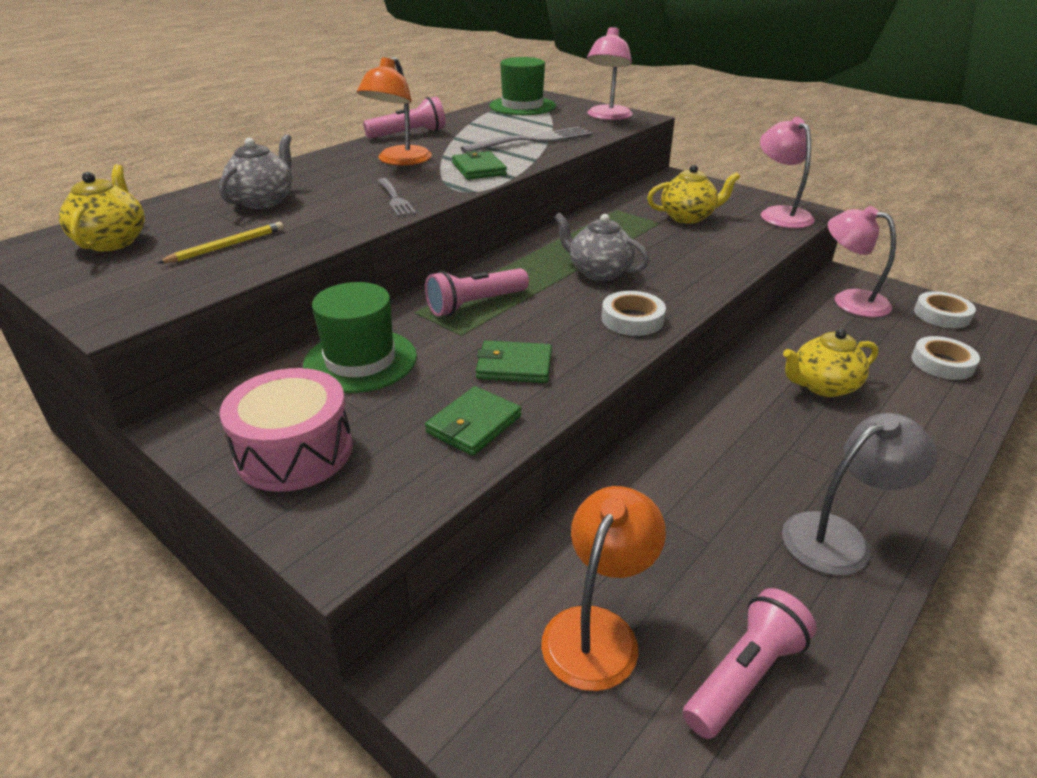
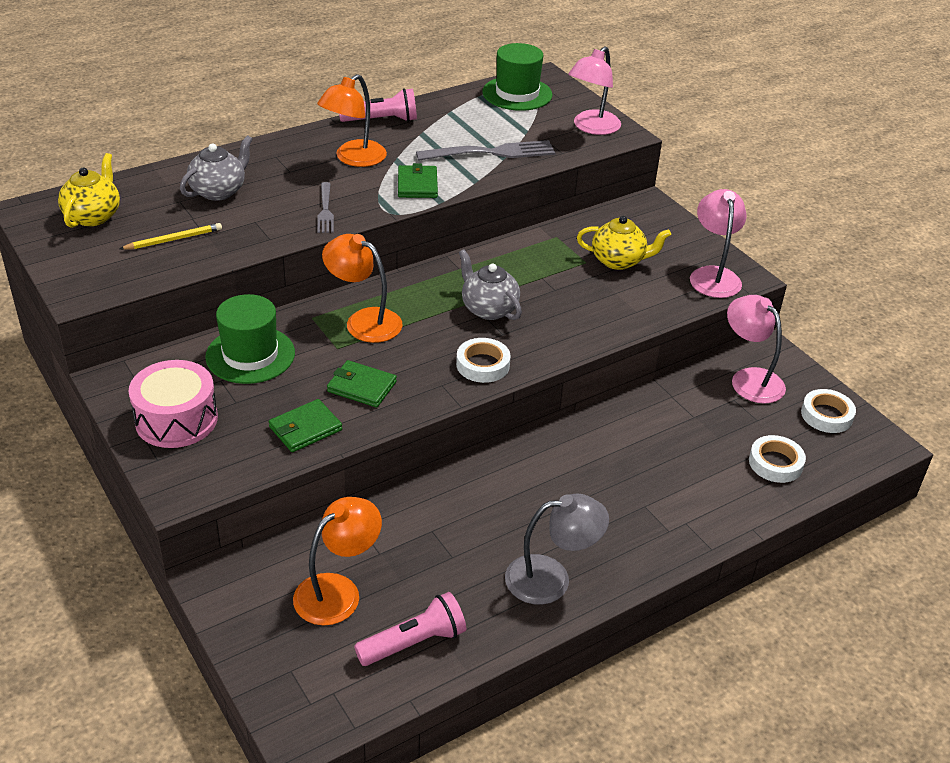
camera: 15 degrees right, 5 degrees up
pink flashlight [425,268,529,316] -> orange lamp [322,234,403,343]
yellow teapot [783,329,878,397] -> none

